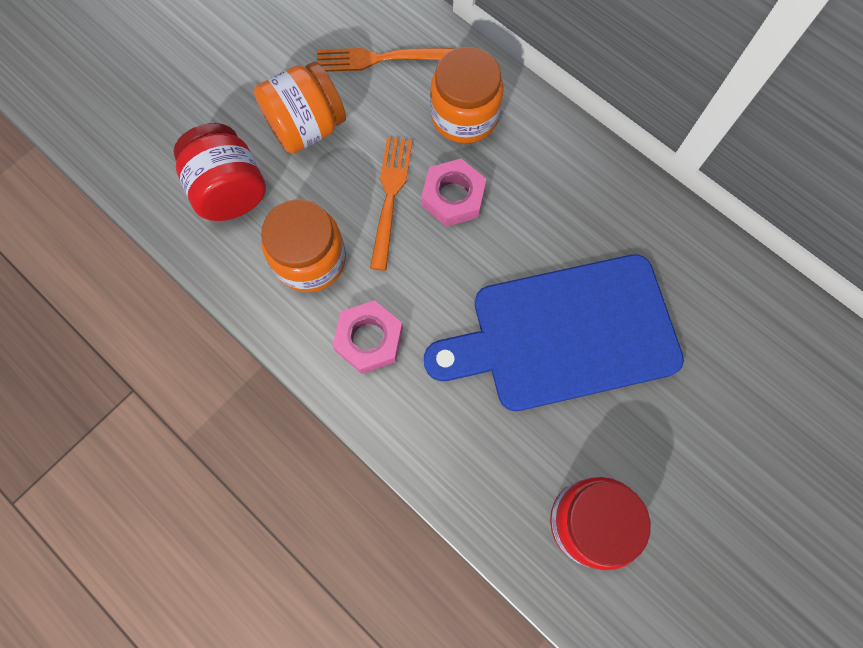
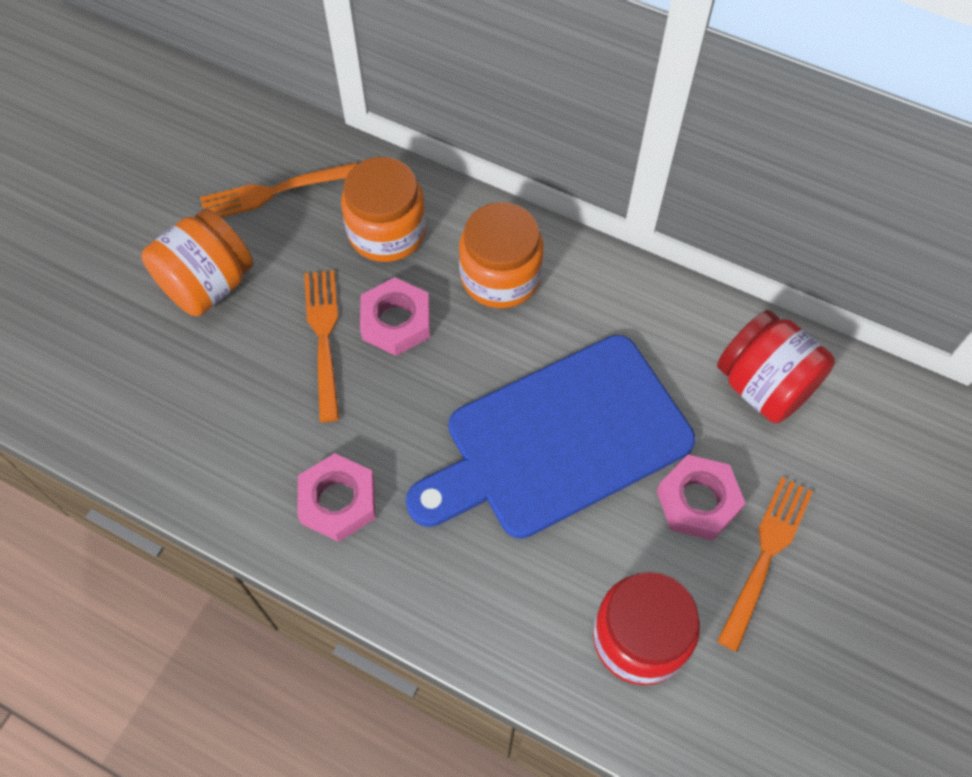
camera: 15 degrees left, 10 degrees down
red jar [174,123,266,221] -> red jar moved to [717,310,835,423]
orange jar [261,199,346,292] -> orange jar moved to [459,202,544,308]
none -> pink nut [657,455,746,541]
none -> orange fork [717,477,813,652]

